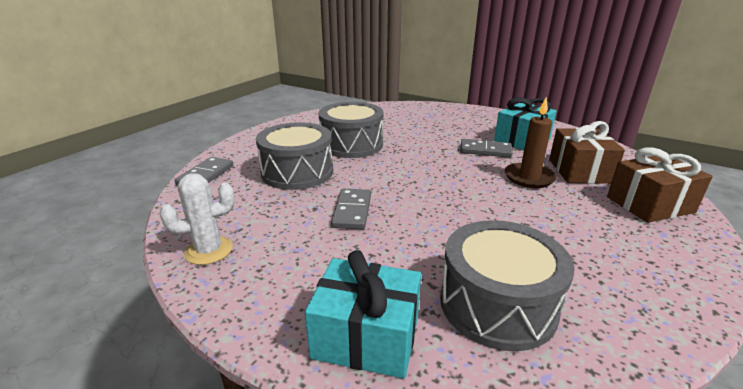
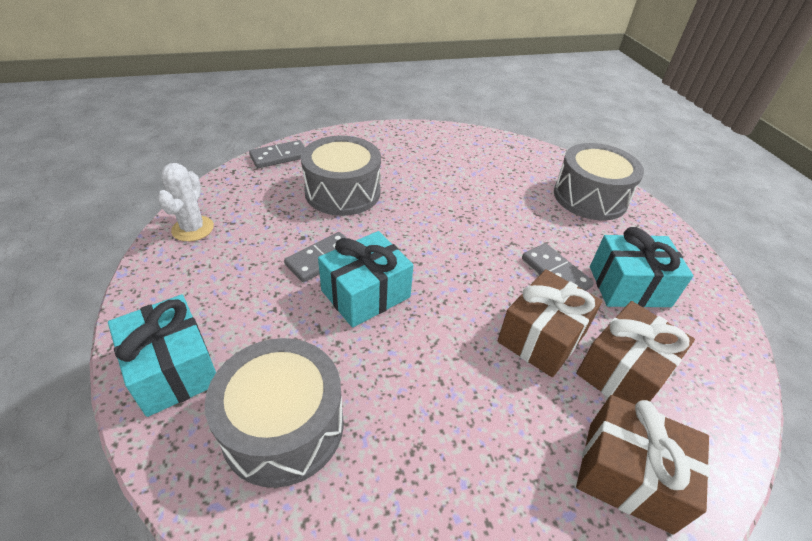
camera: 40 degrees right, 15 degrees up
white cactus [160,173,235,265] -> white cactus turned 75 degrees clockwise [157,163,214,242]
grey drum [319,102,383,158] -> grey drum moved to [554,143,644,220]
brown candle [505,98,557,188] -> brown gift [498,269,603,377]
none -> turquoise gift [318,231,413,328]

